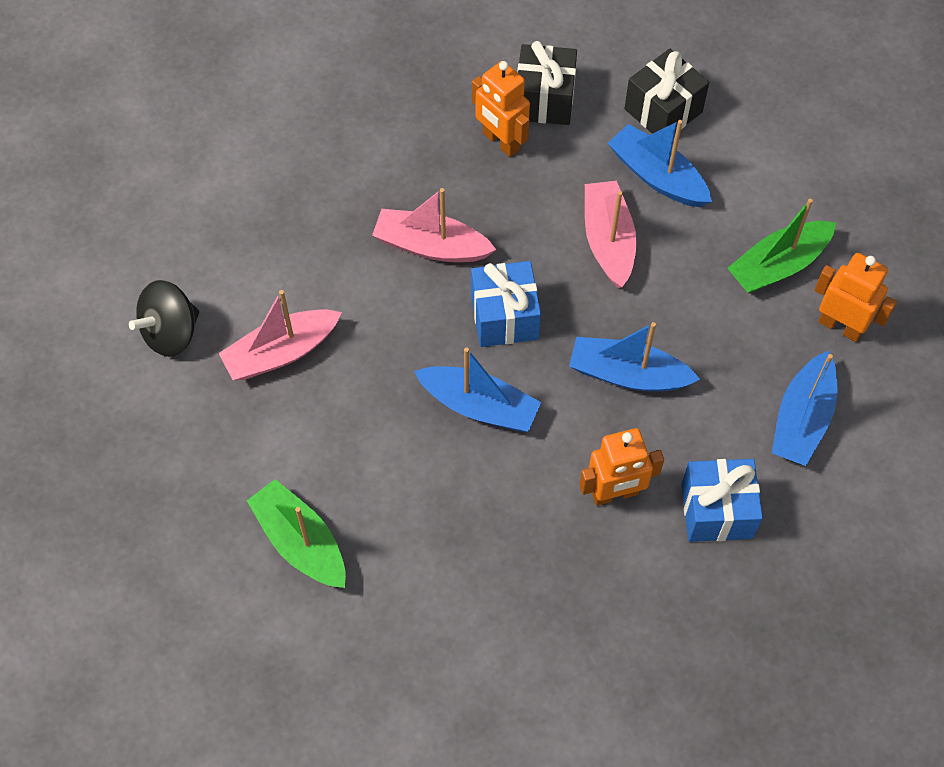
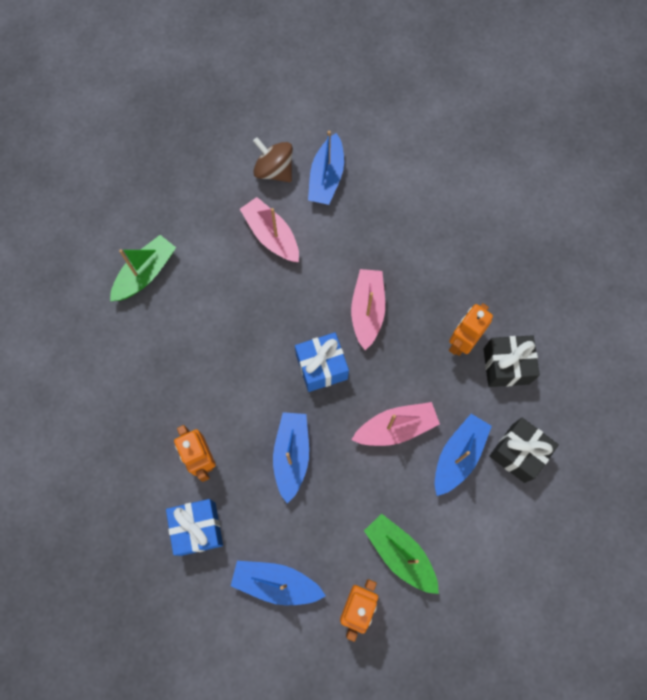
camera: 80 degrees right, 10 degrees up
black spinning top [129,280,199,357] -> brown spinning top [253,137,293,182]
blue boat [414,347,541,432] -> blue boat moved to [308,130,344,205]

